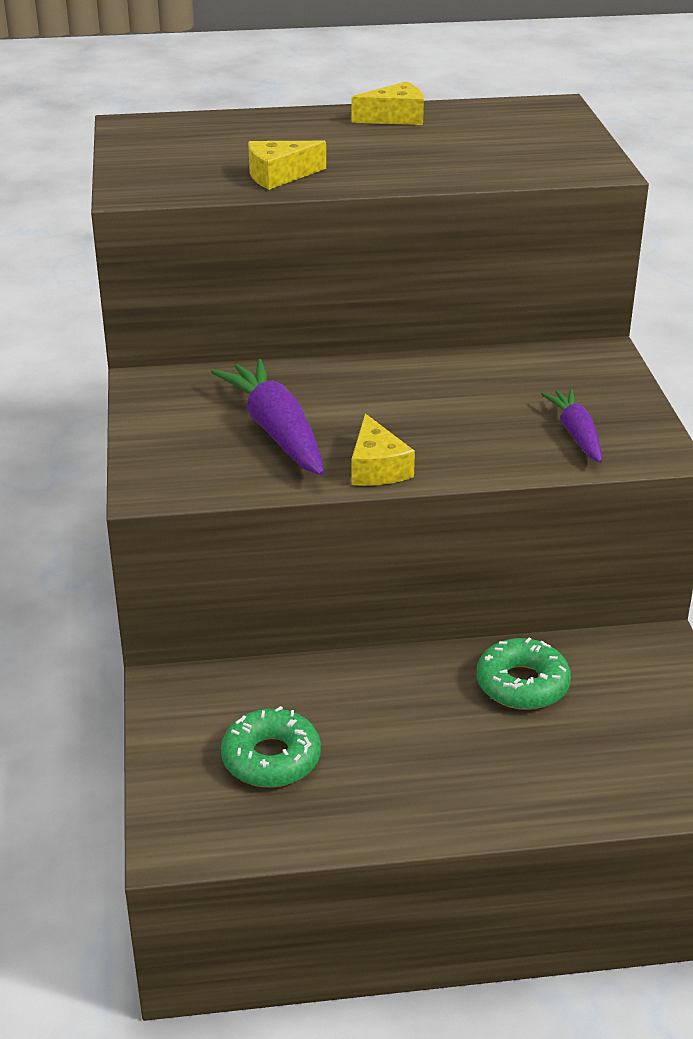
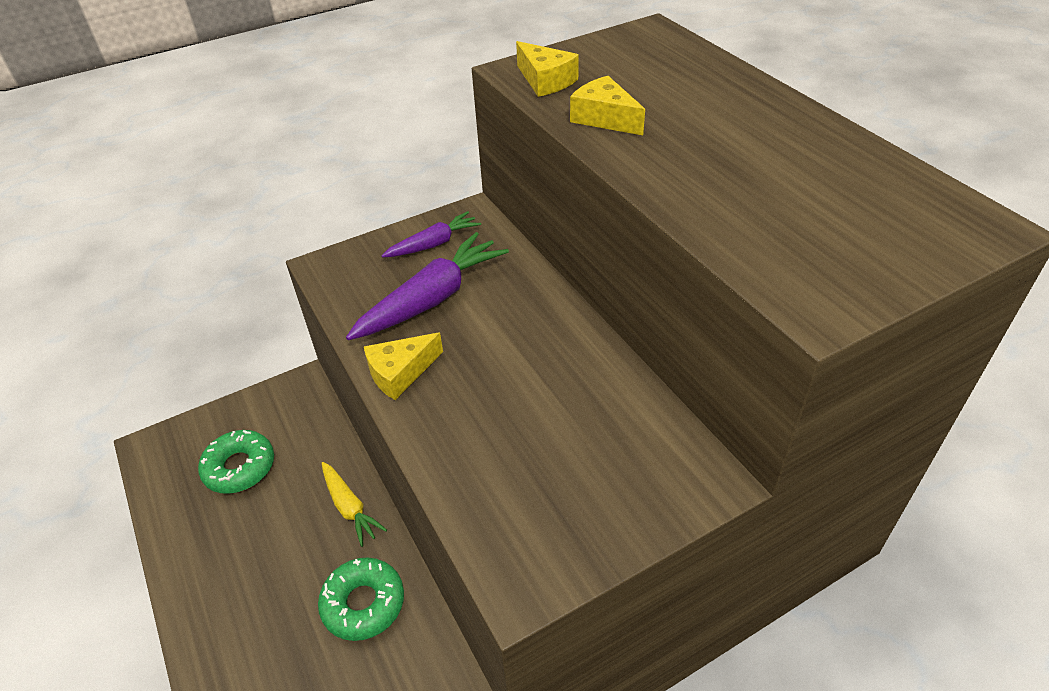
camera: 70 degrees right, 10 degrees up
yellow cheese [351,81,424,125] -> yellow cheese moved to [516,41,579,97]
purple carrot [541,389,602,463] -> purple carrot moved to [381,211,481,257]
none -> yellow carrot [322,462,387,547]

